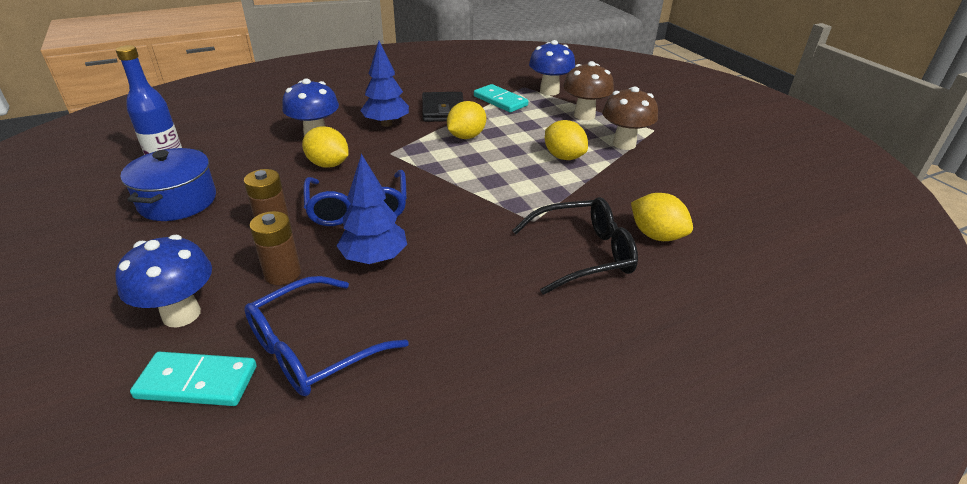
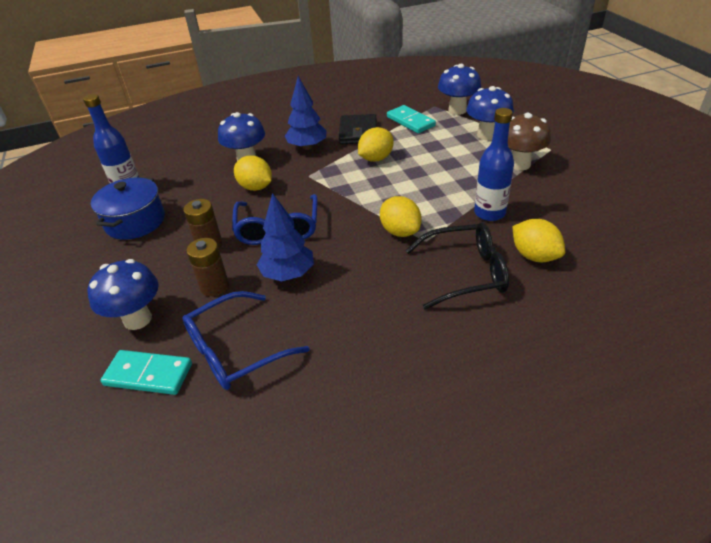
camera: 10 degrees right, 5 degrees up
yellow lemon [545,120,588,160] -> yellow lemon moved to [380,196,422,237]
brown mushroom [563,61,614,120] -> blue mushroom [466,86,514,140]
none -> blue bottle [474,108,514,221]

